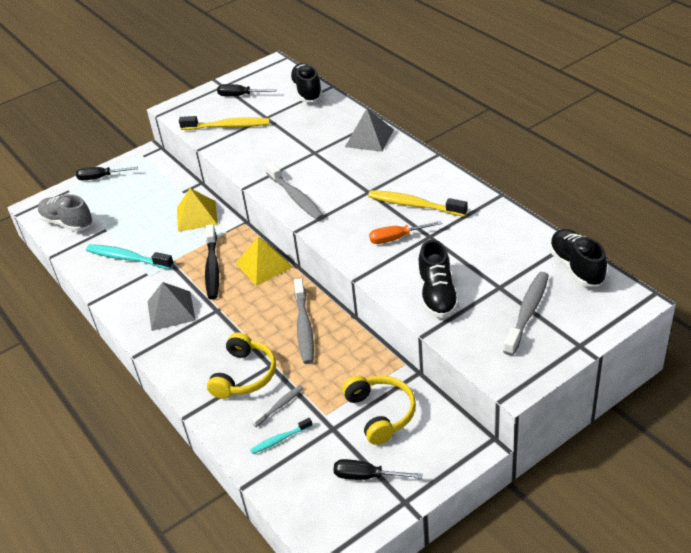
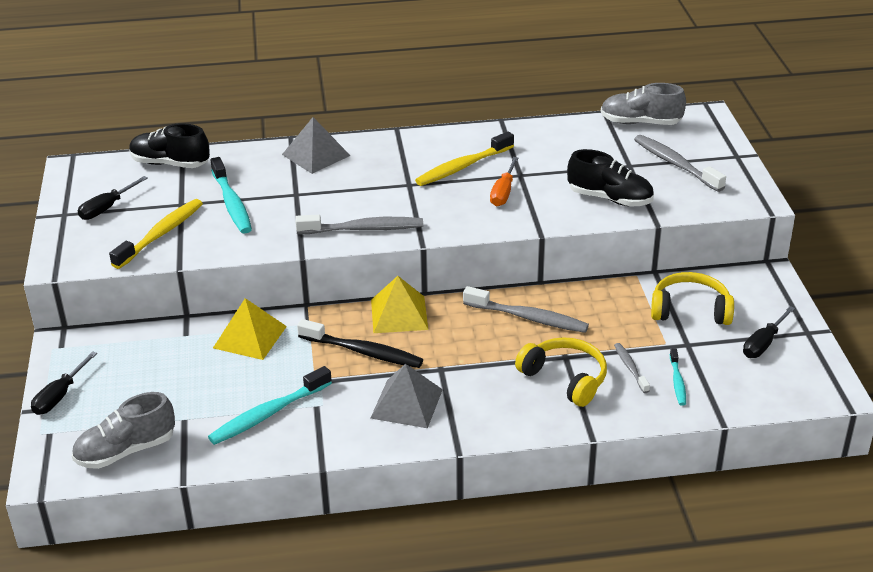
camera: 65 degrees left, 5 degrees down
black shoe [549,229,607,286] -> grey shoe [601,83,686,125]
none -> turquoise toothbrush [211,157,252,234]

